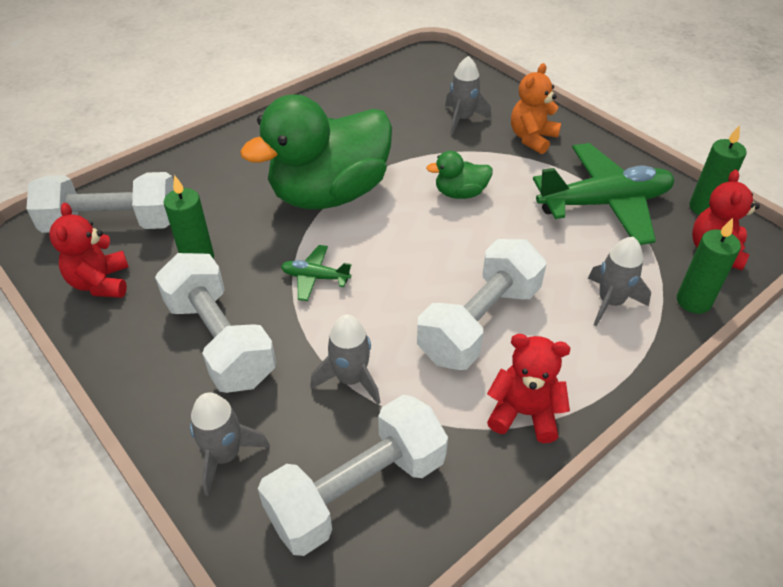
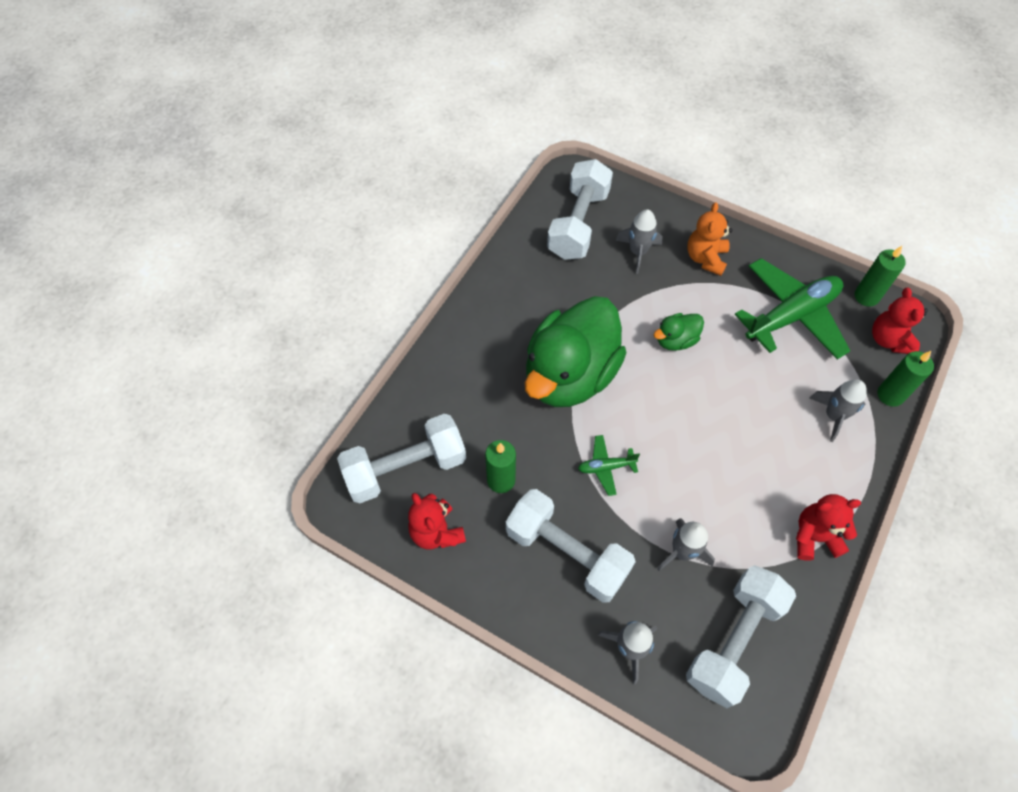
camera: 20 degrees left, 15 degrees up
white dumbbell [417,239,546,370] -> white dumbbell moved to [547,159,613,260]

